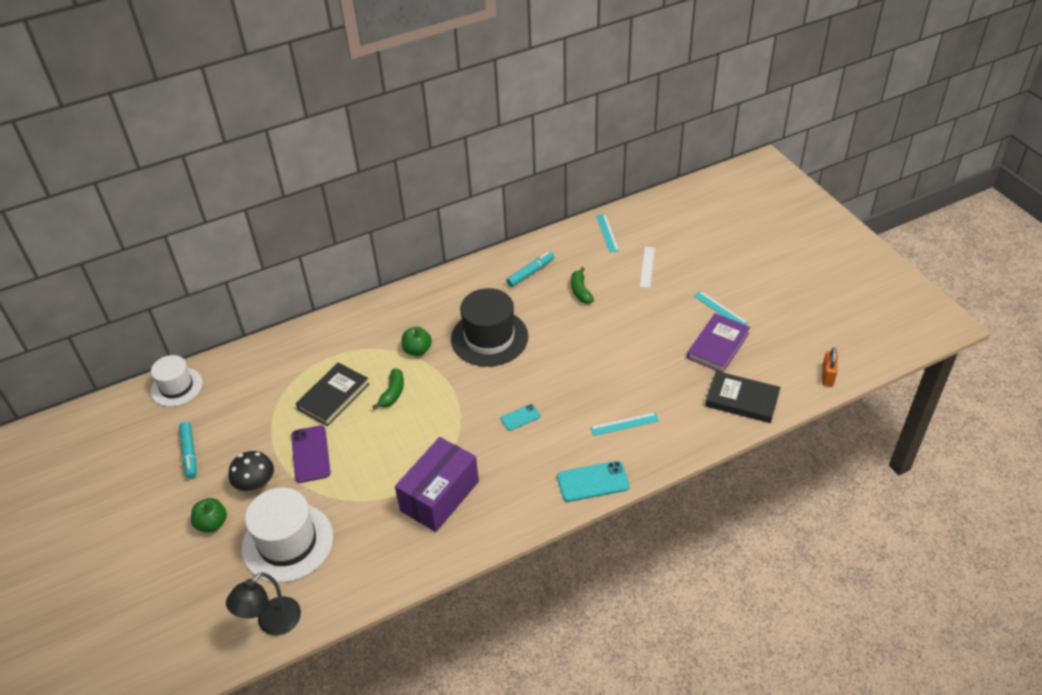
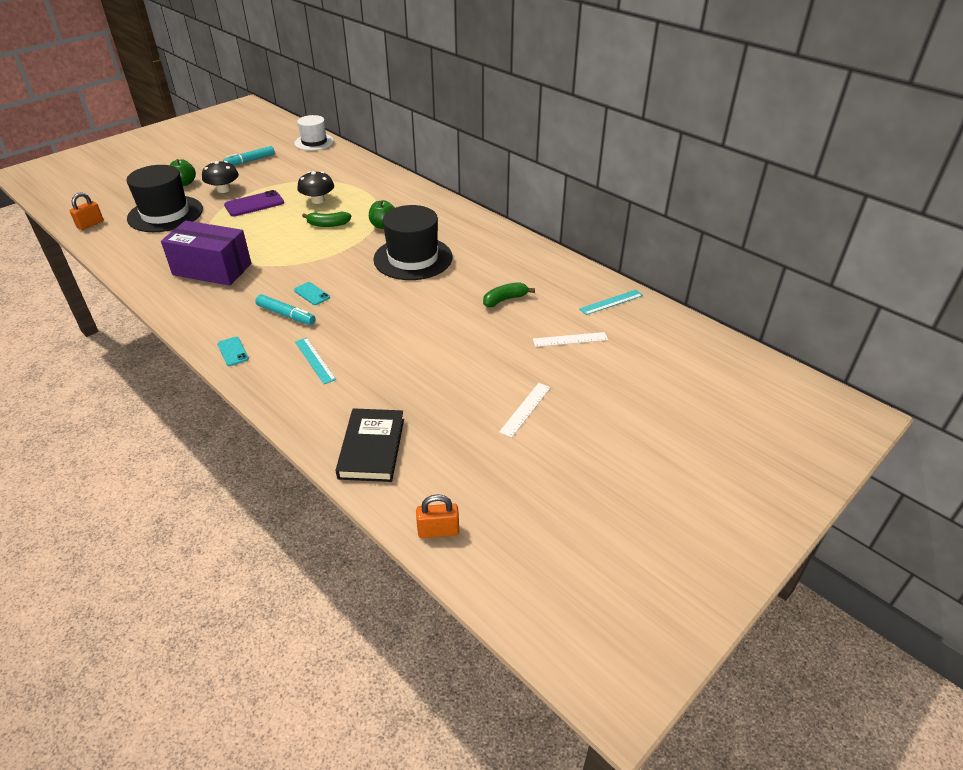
camera: 70 degrees right, 5 degrees down
black lamp [226,572,301,635] -> orange padlock [70,192,104,230]
white hat [241,488,333,583] -> black hat [126,165,203,232]
black book [296,362,369,426] -> black mushroom [297,171,334,204]
turquoise marker [506,251,554,287] -> turquoise marker moved to [255,294,316,325]
turquoise phone [557,461,629,502] -> turquoise phone [217,337,249,366], size x0.58
purple book [687,313,750,372] -> none
turquoise ruler [694,291,748,325] -> white ruler [499,383,551,438]

